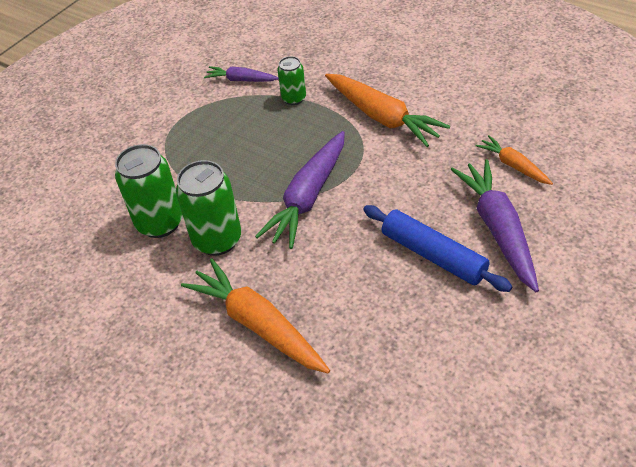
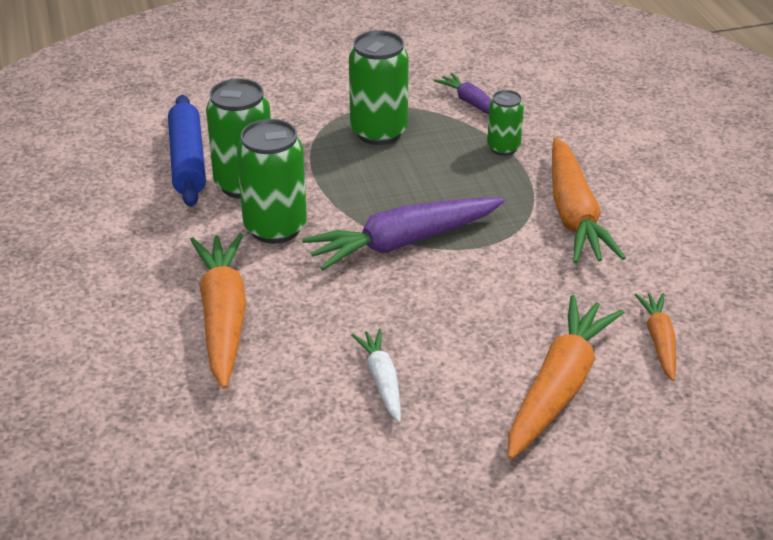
camera: 35 degrees right, 10 degrees down
blue rolling pin [363,205,512,292] -> blue rolling pin moved to [168,95,206,207]
purple carrot [450,159,539,292] -> orange carrot [508,295,624,459]
none -> green can [349,30,409,145]
none -> white carrot [352,329,401,422]

